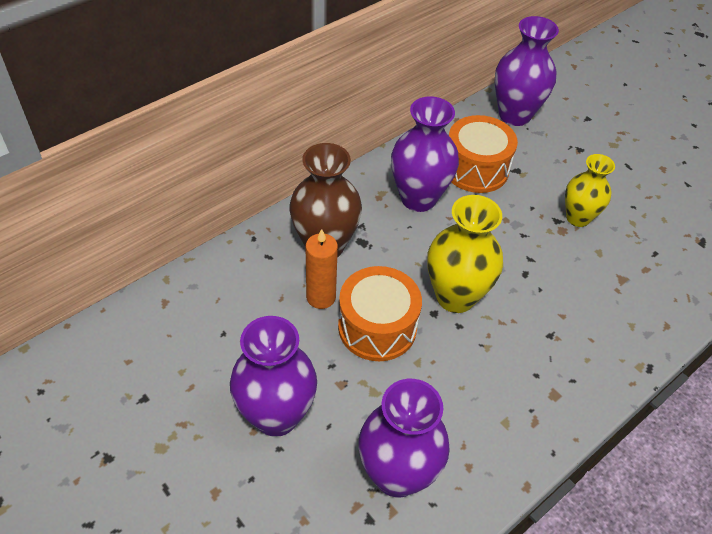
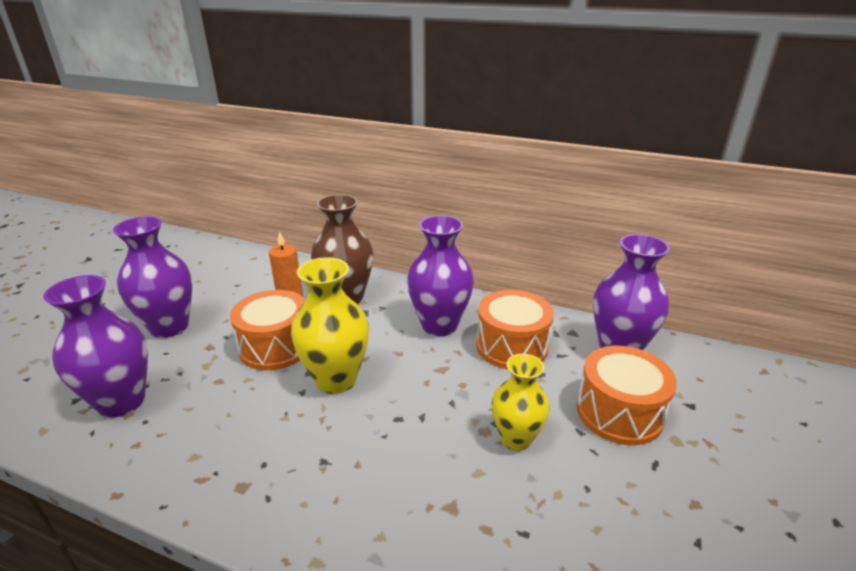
camera: 65 degrees right, 20 degrees down
none -> orange drum [577,346,677,445]

